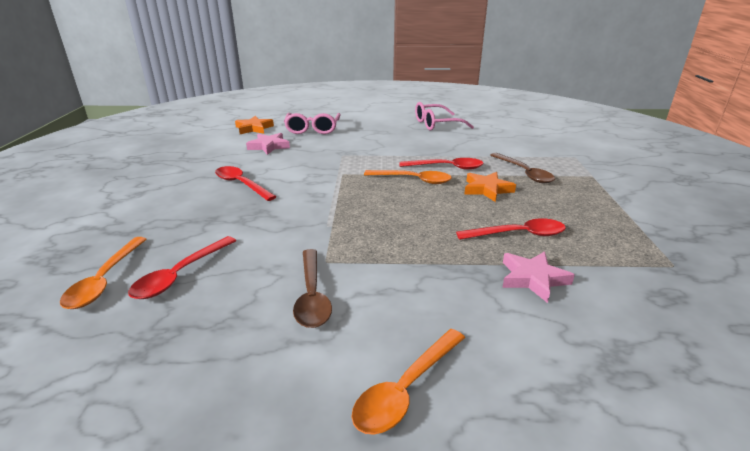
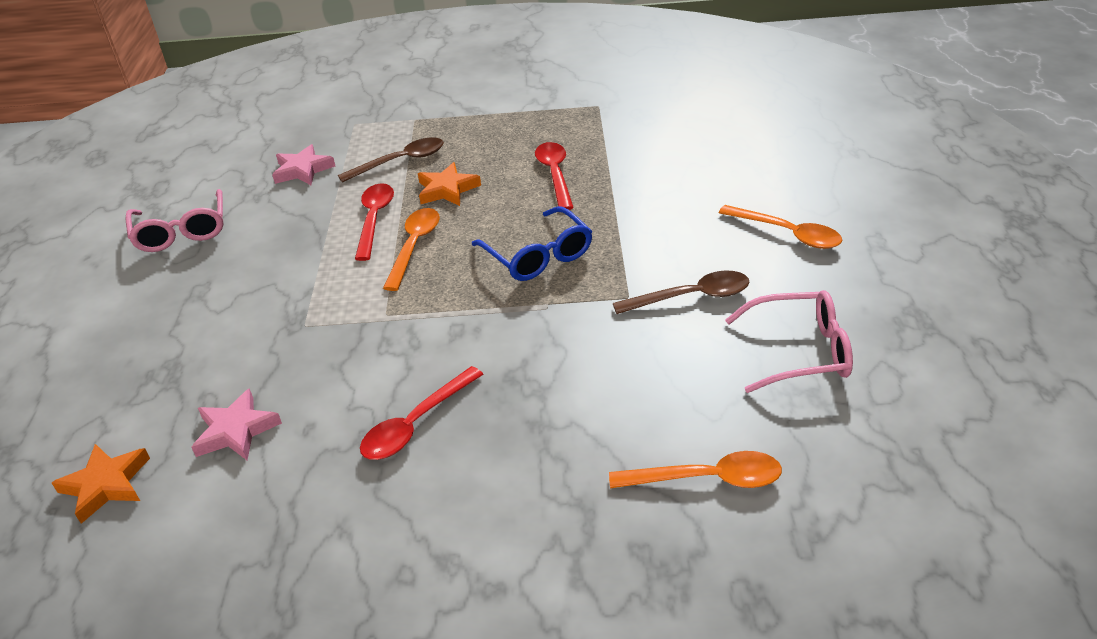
camera: 90 degrees left, 10 degrees up
red spoon [128,236,236,299] -> none
pink glasses [284,113,340,134] -> pink glasses moved to [725,290,853,393]
pink star [502,251,575,303] -> pink star moved to [272,144,336,185]
none -> blue glasses [472,206,592,281]

